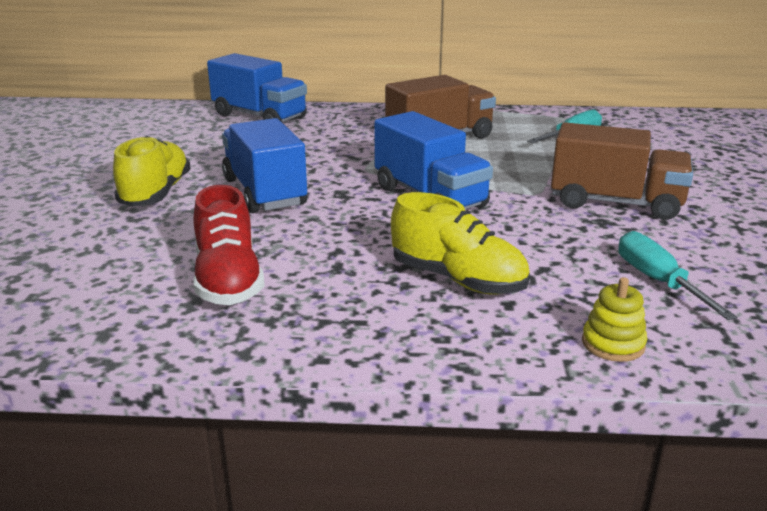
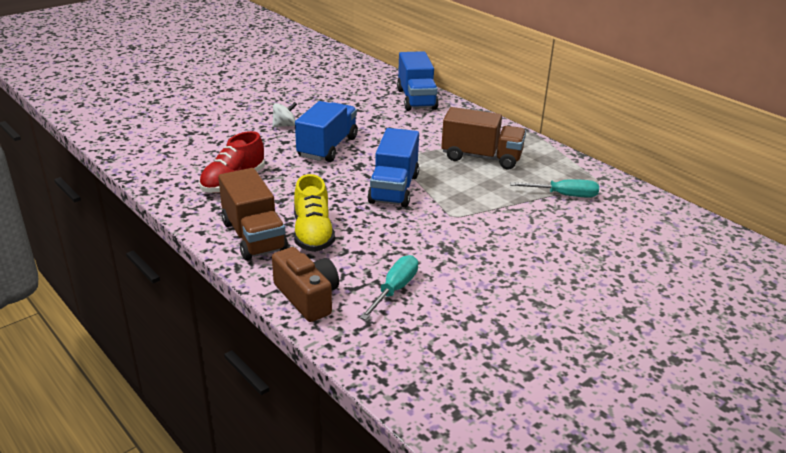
camera: 45 degrees right, 5 degrees up
yellow shoe [113,136,191,207] -> white spinning top [272,102,297,127]
brown truck [551,122,693,220] -> brown truck moved to [218,168,288,260]
yellow stacking toy [582,277,647,362] -> brown camera [272,247,339,322]

